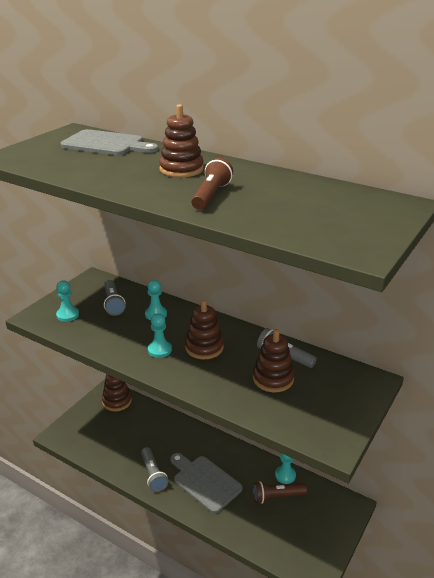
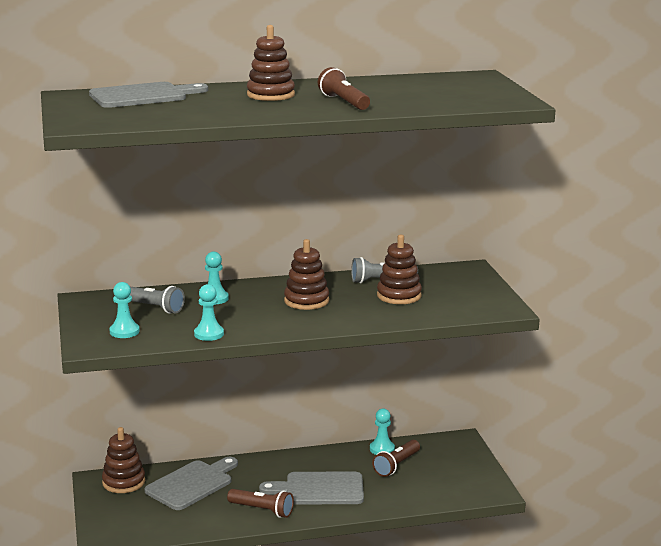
camera: 45 degrees left, 10 degrees down
grey flashlight [141,447,168,492] -> brown flashlight [227,489,294,518]
turquoise pawn [148,313,172,358] -> turquoise pawn moved to [194,284,224,341]
none -> grey cutting board [144,457,238,510]

